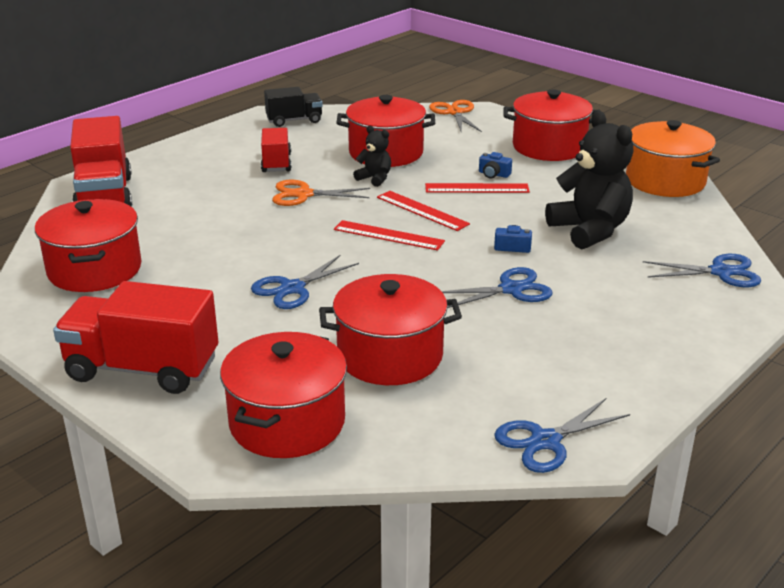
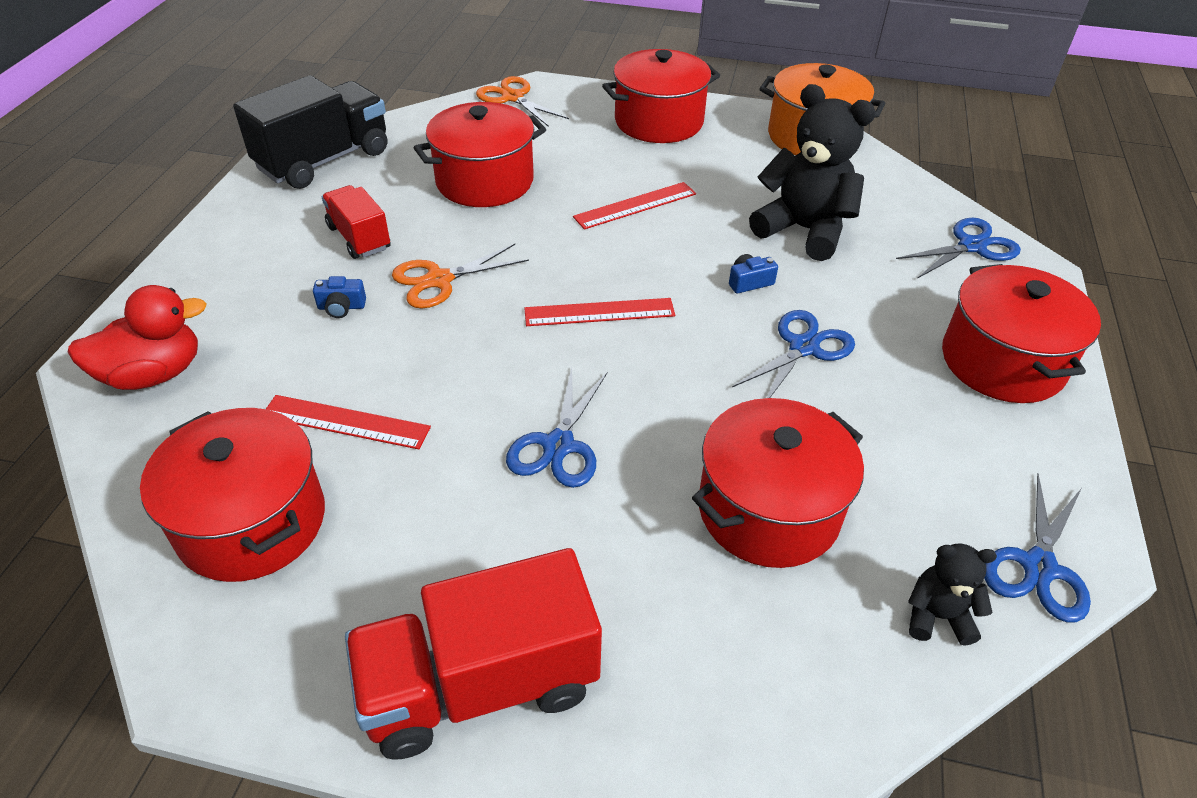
camera: 30 degrees left, 15 degrees up
red truck [70,116,132,207] -> red duck [68,285,207,390]
red pot [220,332,347,458] -> red pot moved to [942,264,1101,403]
black truck [264,87,323,127] -> black truck [233,75,387,189], size x1.73
black teddy bear [353,126,391,187] -> black teddy bear moved to [908,544,997,646]
red ruler [377,191,470,231] -> red ruler moved to [266,395,431,449]
blue camera [479,152,512,178] -> blue camera moved to [313,276,366,318]

